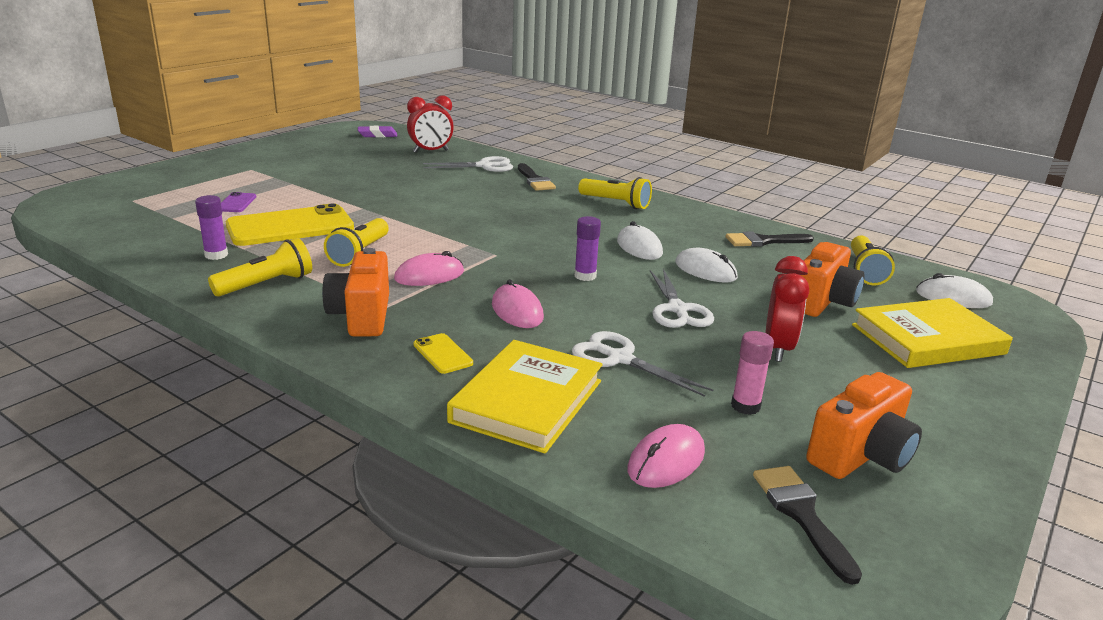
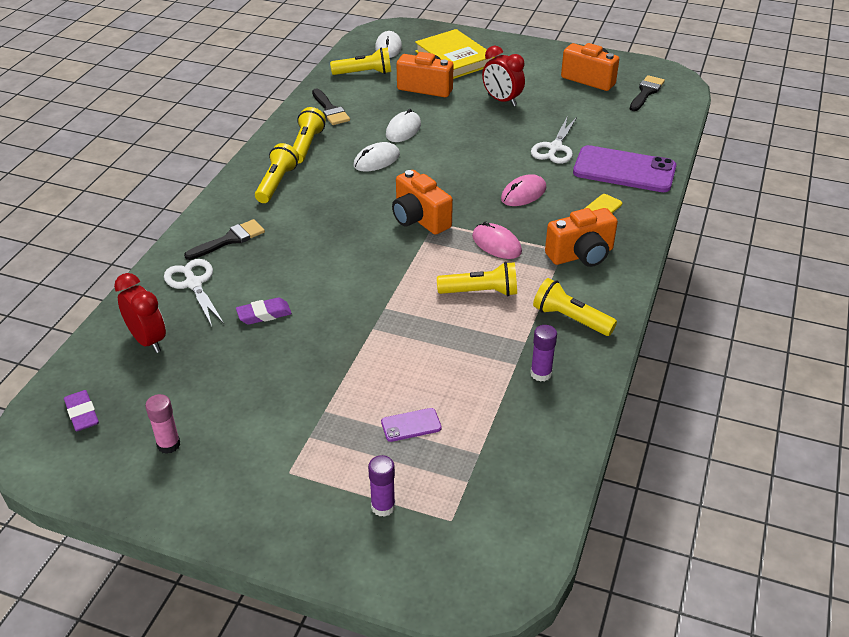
camera: 105 degrees left, 15 degrees up
yellow phone [226,203,354,246] -> none
yellow book [447,340,603,454] -> purple phone [573,145,676,192]
purple glue stick [574,216,601,281] -> purple glue stick moved to [368,455,395,517]
pink mouse [627,424,705,488] -> none
white scissors [650,269,714,328] -> none
pink glue stick [731,331,774,415] -> pink glue stick moved to [145,394,180,454]
black brush [753,466,862,585] -> black brush turned 150 degrees clockwise [630,75,665,111]
red clock [765,256,809,362] -> red clock turned 135 degrees counterclockwise [482,46,525,107]
none -> purple eraser [236,297,292,325]
none -> yellow flashlight [293,107,326,164]
none -> orange camera [392,170,453,235]

